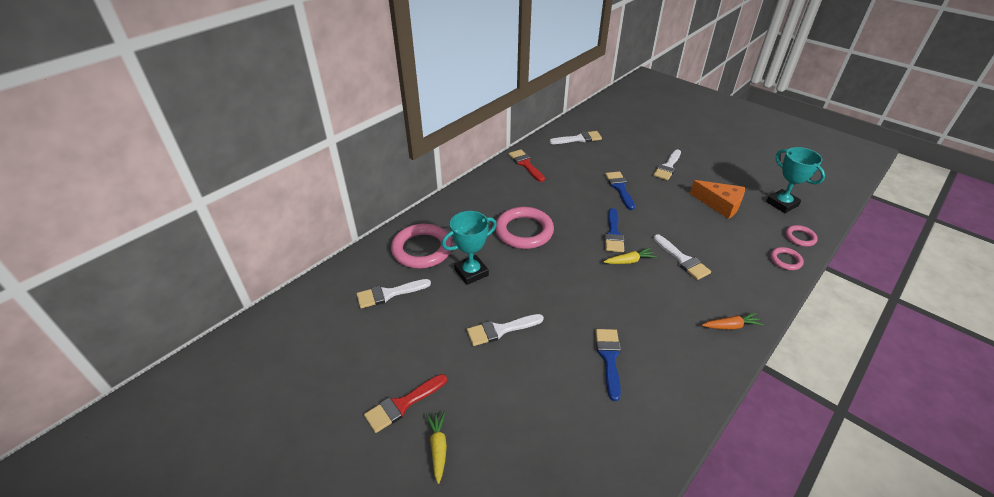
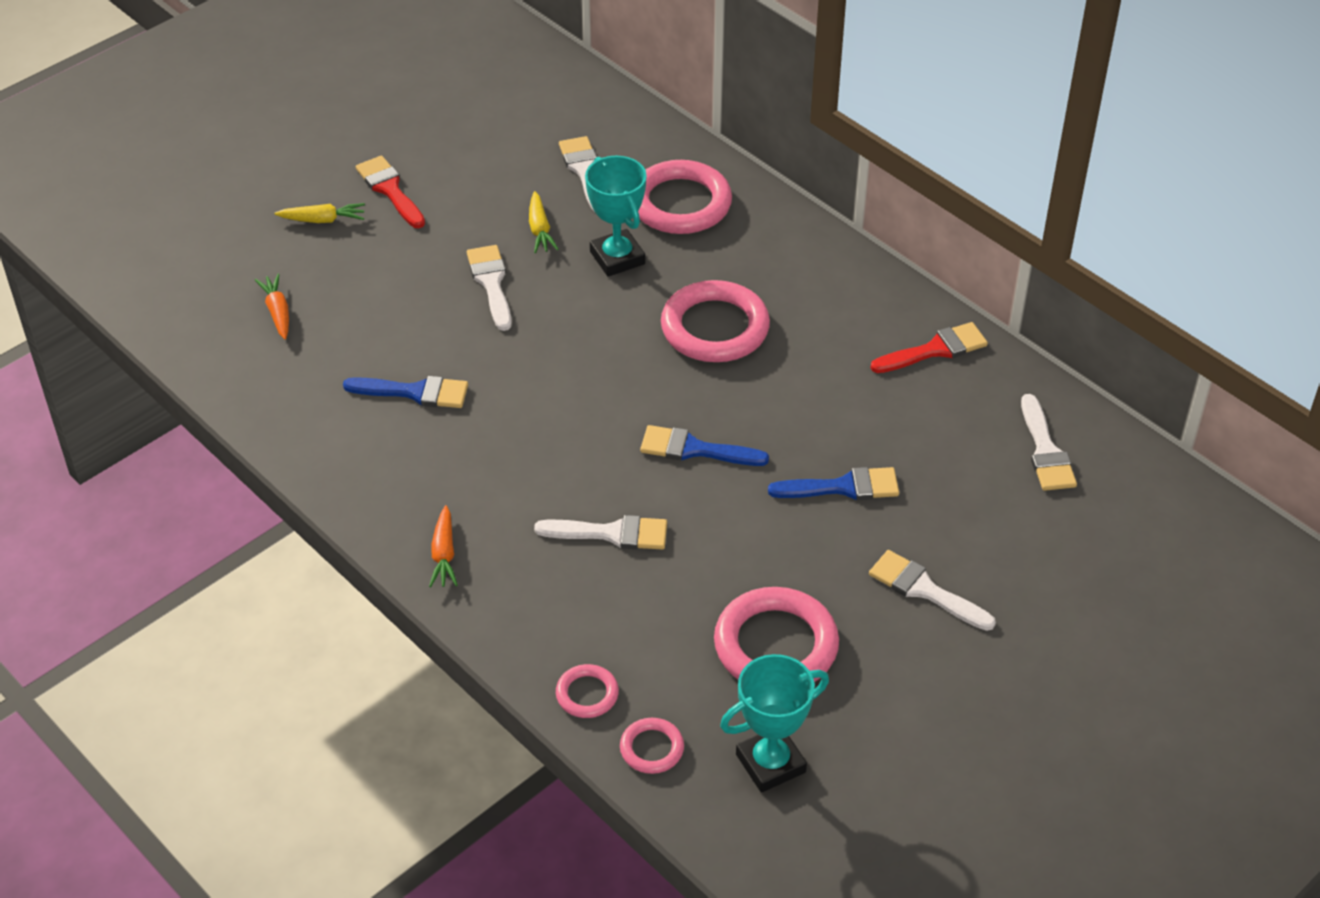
camera: 95 degrees right, 5 degrees up
yellow carrot [604,248,657,264] -> yellow carrot moved to [529,191,559,253]
white brush [653,234,711,280] -> white brush turned 150 degrees counterclockwise [534,515,667,550]
orange cheese [690,180,745,219] -> pink ring [714,587,839,682]
none -> orange carrot [255,274,289,339]

